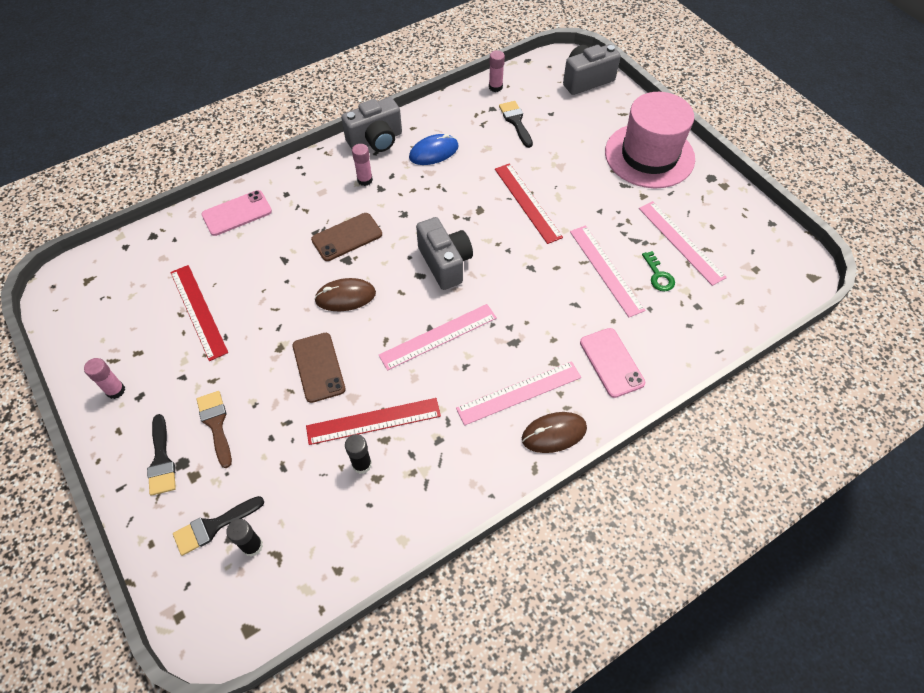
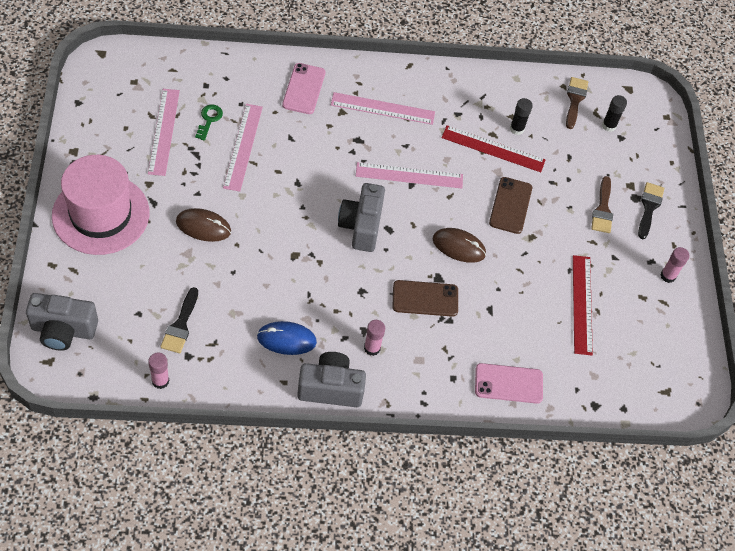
camera: 155 degrees left, 0 degrees up
black brush [173,496,264,556] -> none
red ruler [495,163,563,244] -> none
brown mouse [522,412,587,453] -> brown mouse moved to [176,208,231,242]
none -> brown brush [566,77,588,129]

